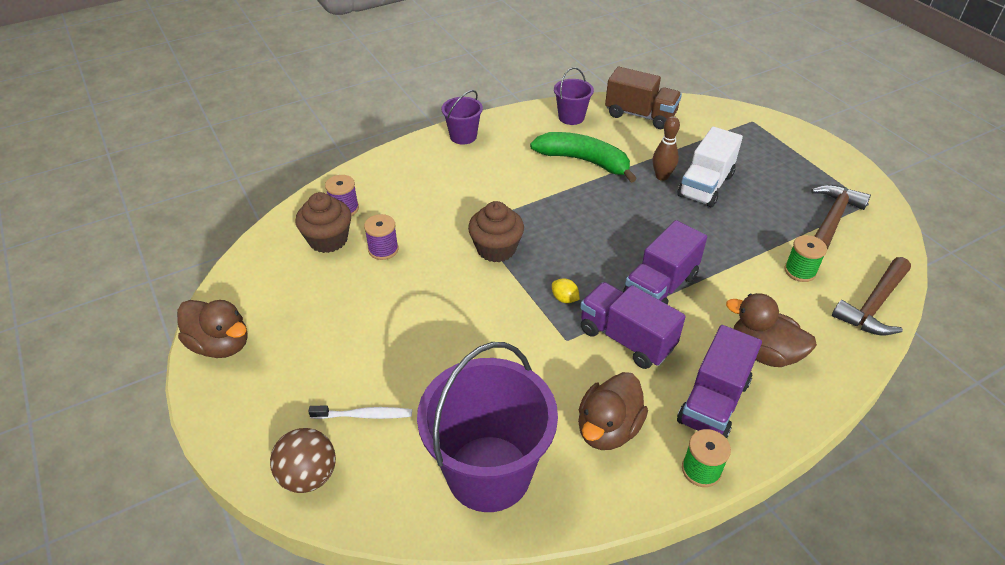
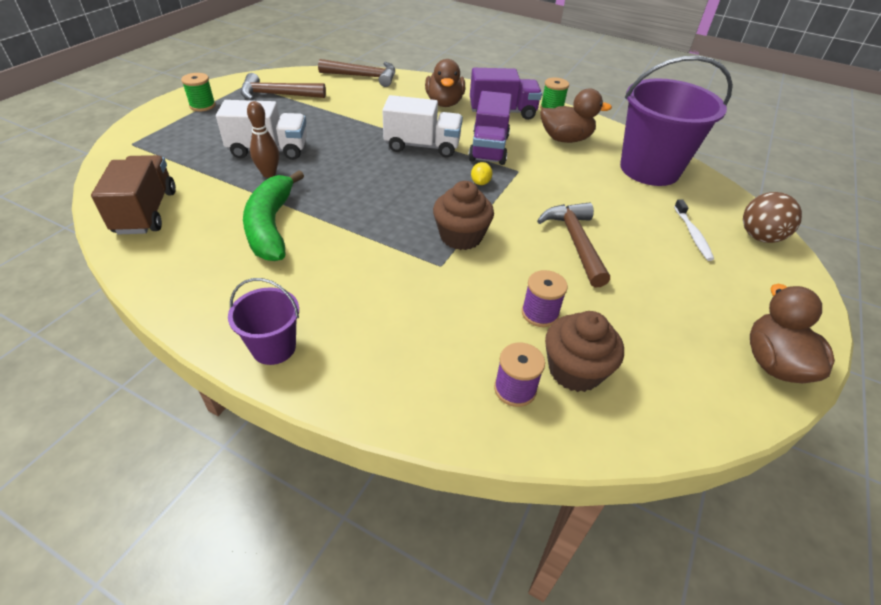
camera: 125 degrees left, 0 degrees up
white toothbrush [308,406,412,419] -> white toothbrush turned 150 degrees counterclockwise [674,199,714,261]
purple bucket [554,67,594,125] -> none
purple truck [623,220,707,305] -> white truck [382,95,463,158]
green spool [784,235,827,282] -> green spool moved to [181,73,216,111]
none -> brown hammer [537,202,610,288]

